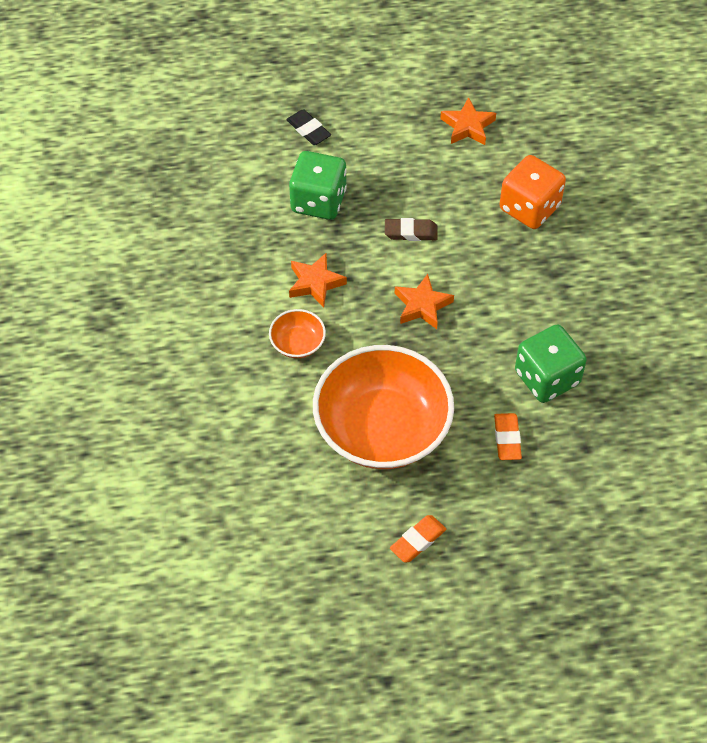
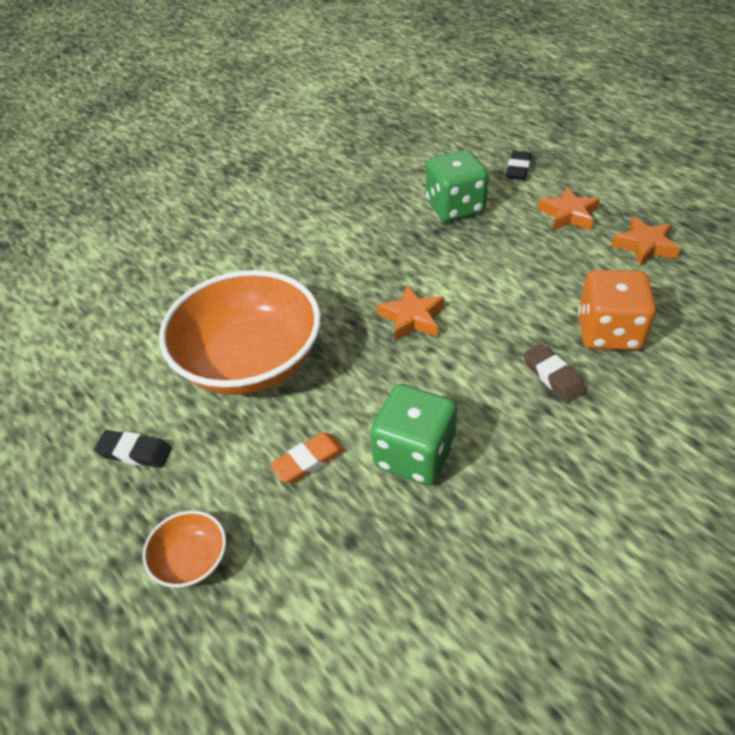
camera: 60 degrees right, 10 degrees down
orange bowl [269,309,326,358] -> orange bowl moved to [143,511,226,588]
orange star [289,253,347,308] -> orange star moved to [538,187,600,230]
brown eraser [385,218,438,241] -> brown eraser moved to [523,344,586,402]
orange eraser [390,515,446,563] -> black eraser [94,430,172,468]

